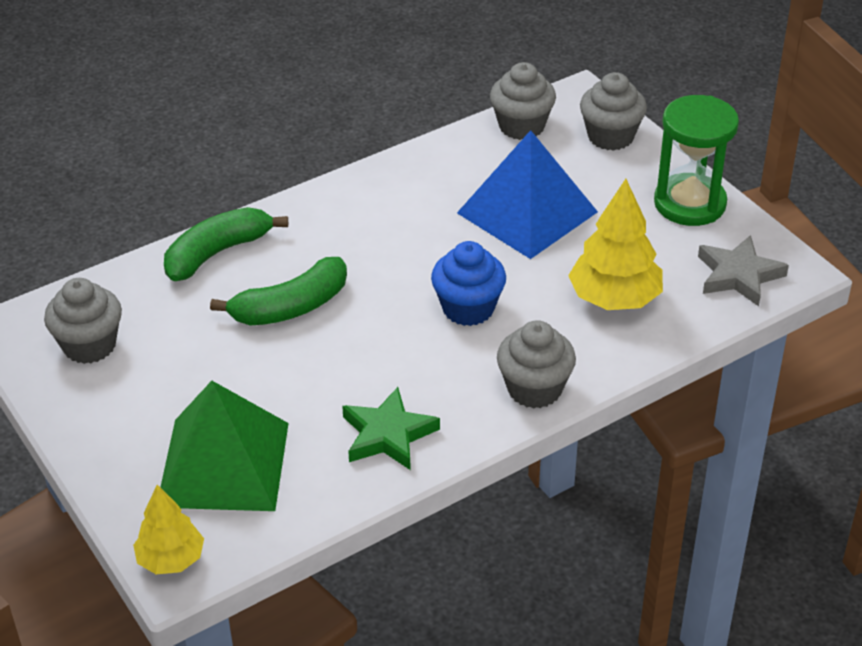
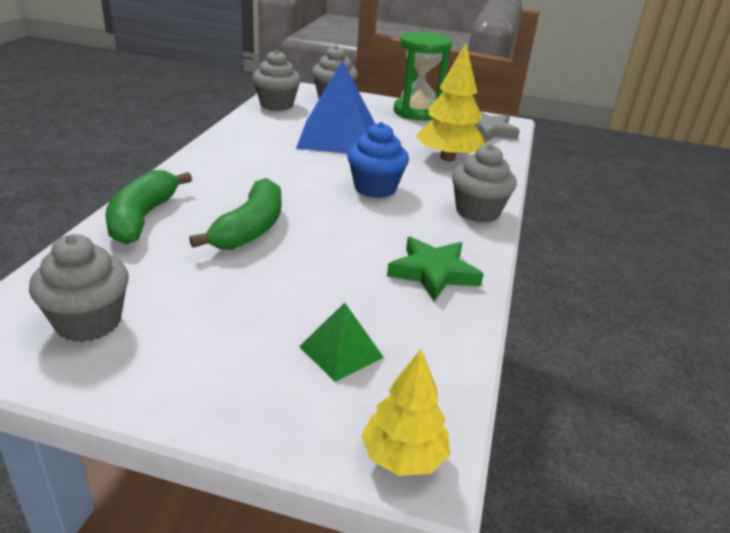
camera: 45 degrees left, 10 degrees down
green pyramid [160,381,289,511] -> green pyramid [299,302,384,382], size x0.47

